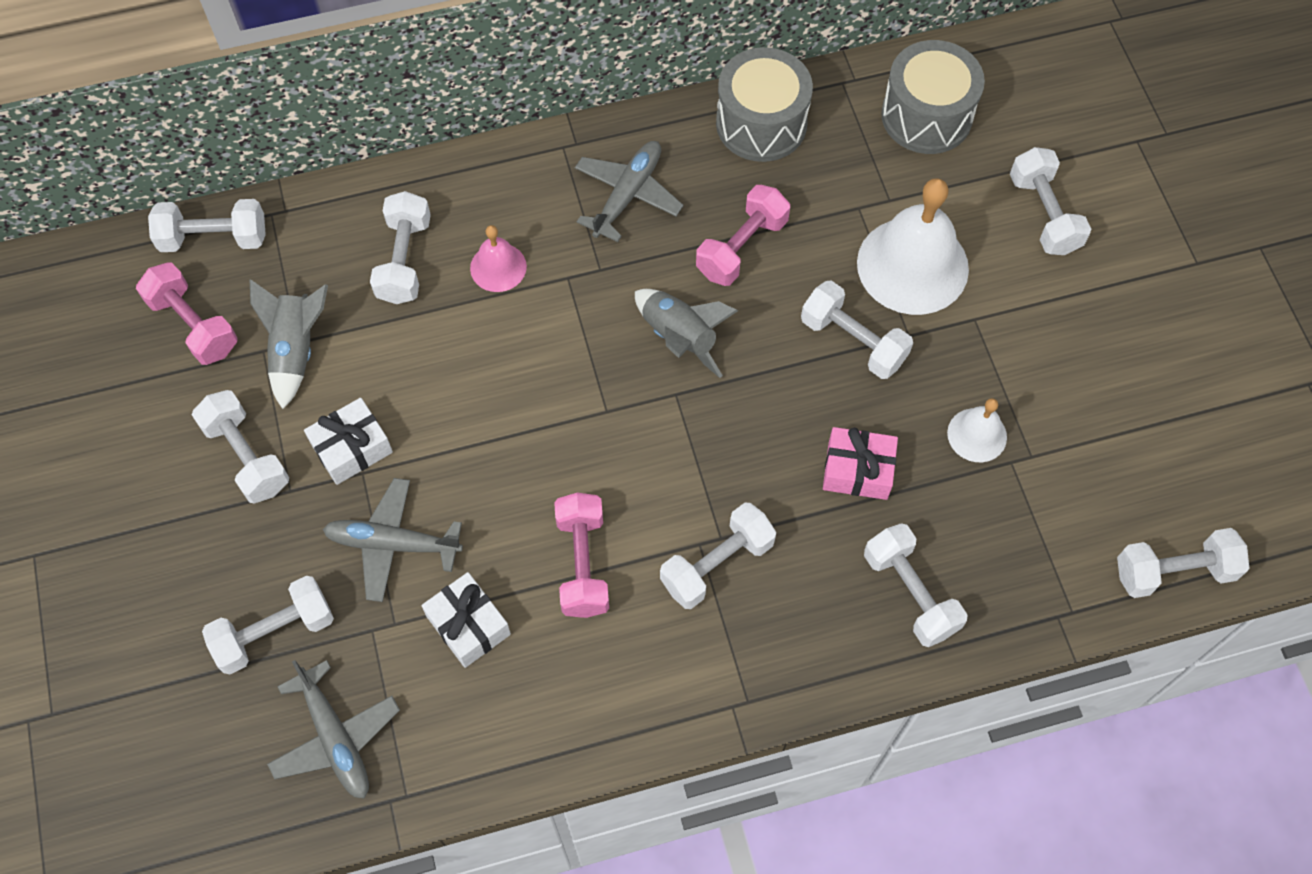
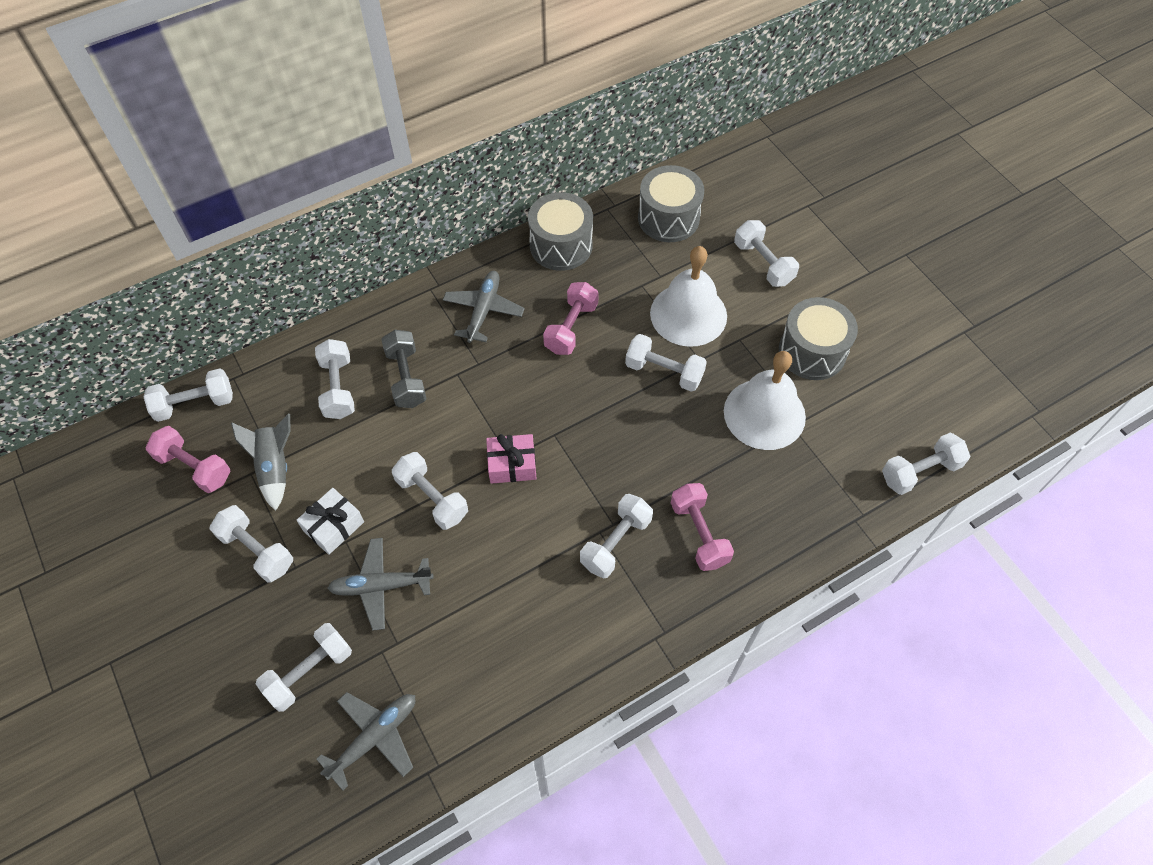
camera: 15 degrees left, 5 degrees down
grey plane [267,660,400,798] -> grey plane turned 90 degrees counterclockwise [316,692,415,791]
white gift [421,572,511,668] -> none
pink bell [470,225,527,292] -> grey dumbbell [381,330,426,408]
pink dumbbell [554,493,609,618] -> pink dumbbell moved to [671,483,734,571]
grey rocket [635,289,738,378] -> none
pink gift [823,427,898,500] -> pink gift moved to [486,434,537,484]
white dumbbell [864,523,967,647] -> white dumbbell moved to [392,452,468,530]
white bell [947,398,1007,462] -> white bell [724,351,806,450], size x1.98
none -> grey drum [779,297,858,380]

